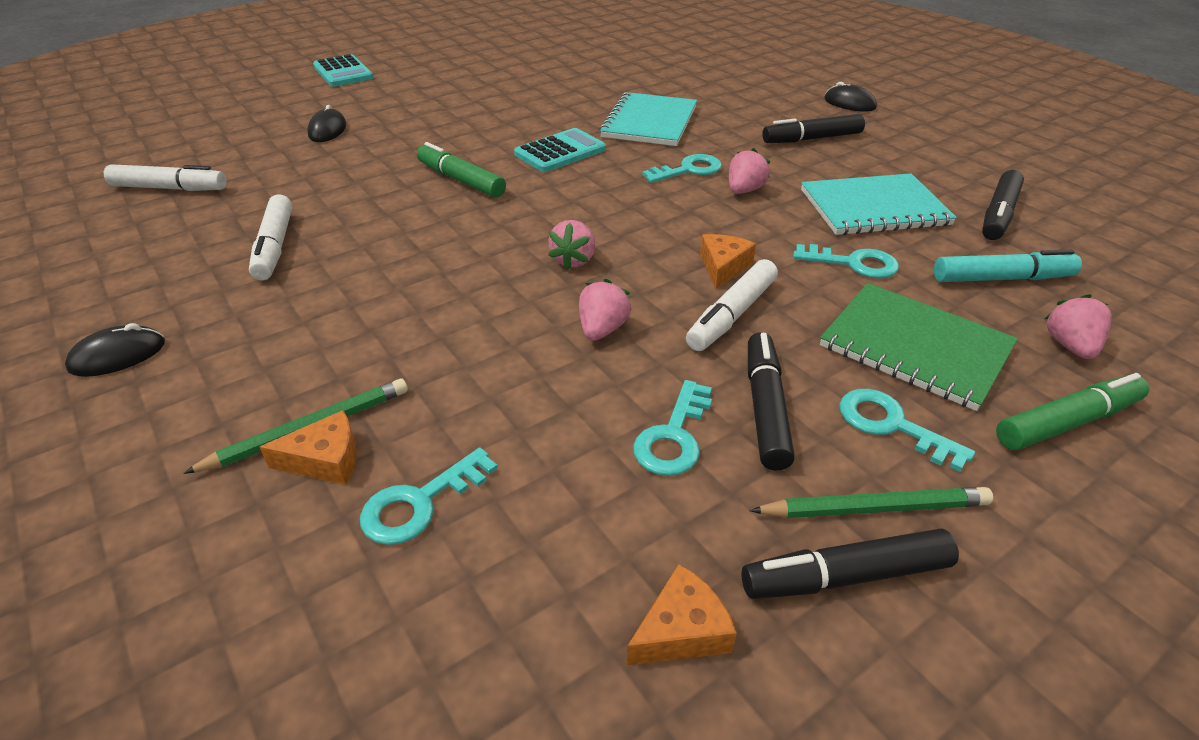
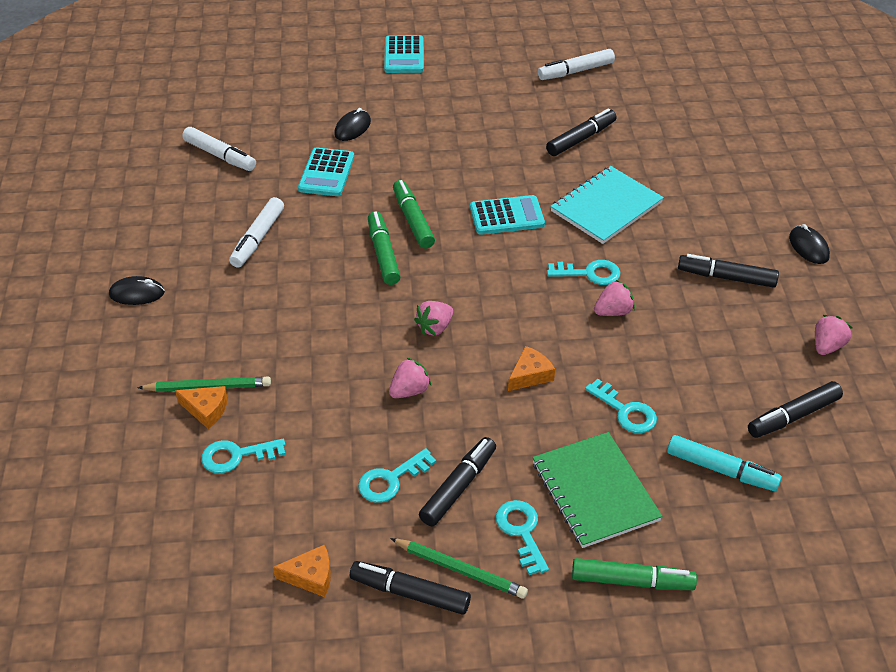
camera: 30 degrees right, 5 degrees up
white marker [686,259,778,351] -> white marker moved to [538,49,615,80]
turquoise notebook [801,173,957,235] -> none
pink strawberry [1045,294,1111,359] -> pink strawberry moved to [815,315,852,355]
none -> turquoise calculator [298,147,354,196]
none -> green marker [368,211,401,285]
none -> black marker [546,108,617,156]

